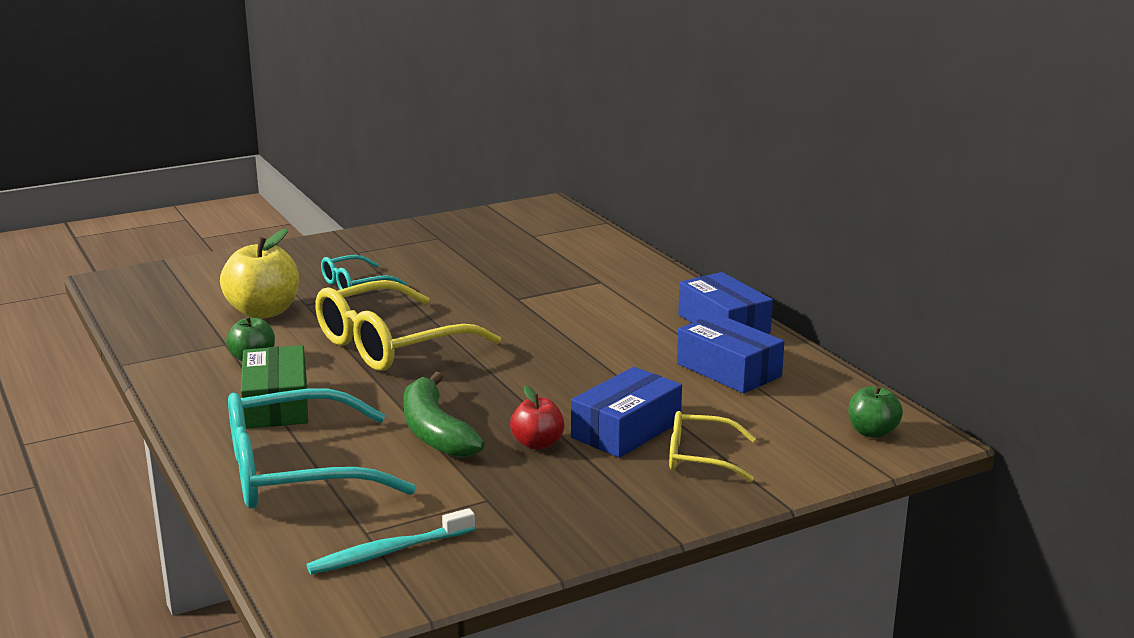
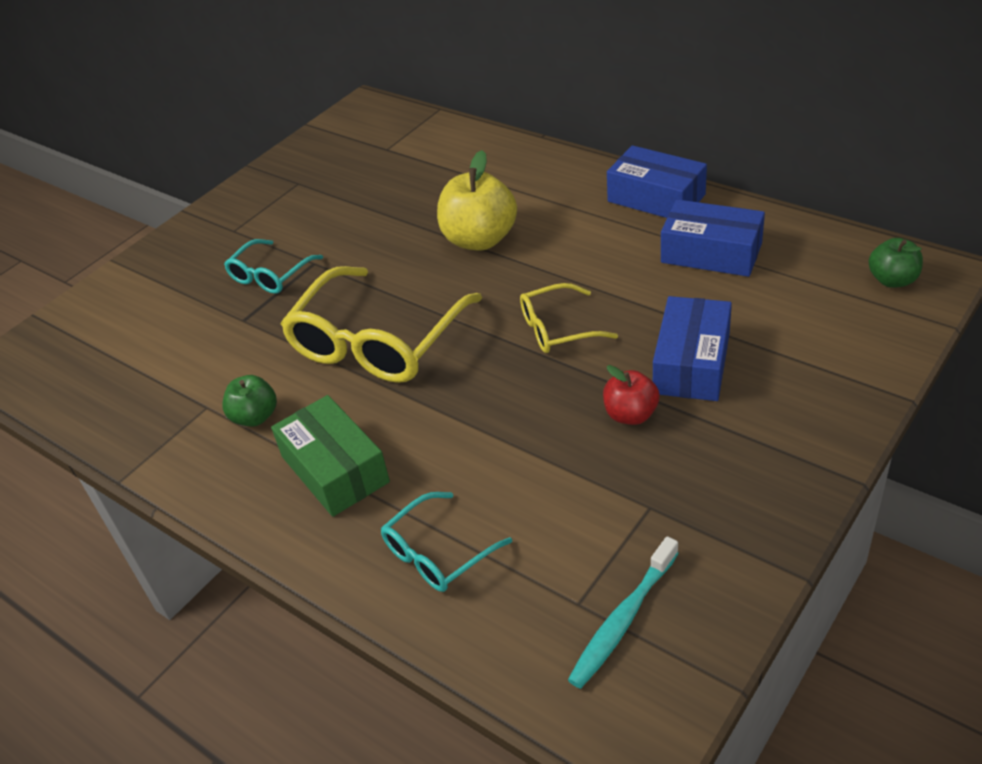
camera: 20 degrees left, 20 degrees up
yellow apple [220,229,299,319] -> yellow apple moved to [437,150,517,250]
turquoise glasses [228,389,416,509] -> turquoise glasses [381,492,512,592], size x0.52
green banana [404,372,485,457] -> none
yellow glasses [669,411,756,482] -> yellow glasses moved to [520,283,618,353]

